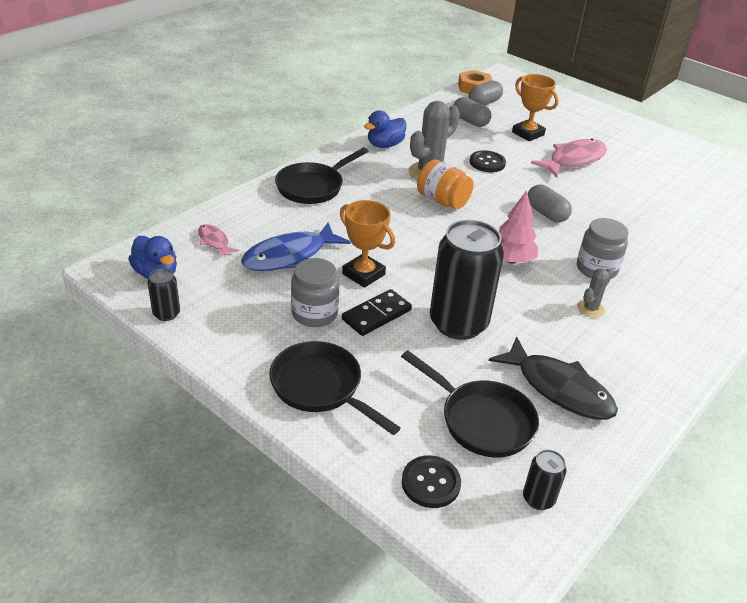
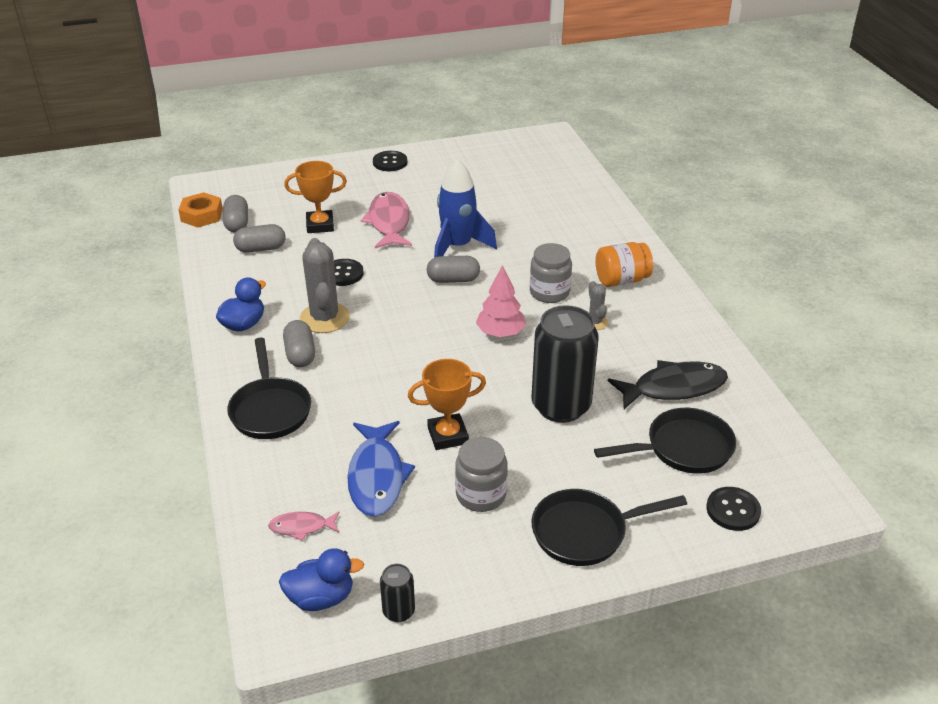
camera: 55 degrees left, 0 degrees up
black domino [342,289,412,336] -> none
blue duck [364,110,406,148] -> blue duck turned 135 degrees counterclockwise [216,277,266,331]
orange jar [417,159,474,209] -> orange jar moved to [595,242,653,287]
black can [523,449,566,510] -> none
none -> grey capsule [283,320,315,367]
none -> black button [373,151,407,171]
none -> blue rocket [434,159,497,258]

